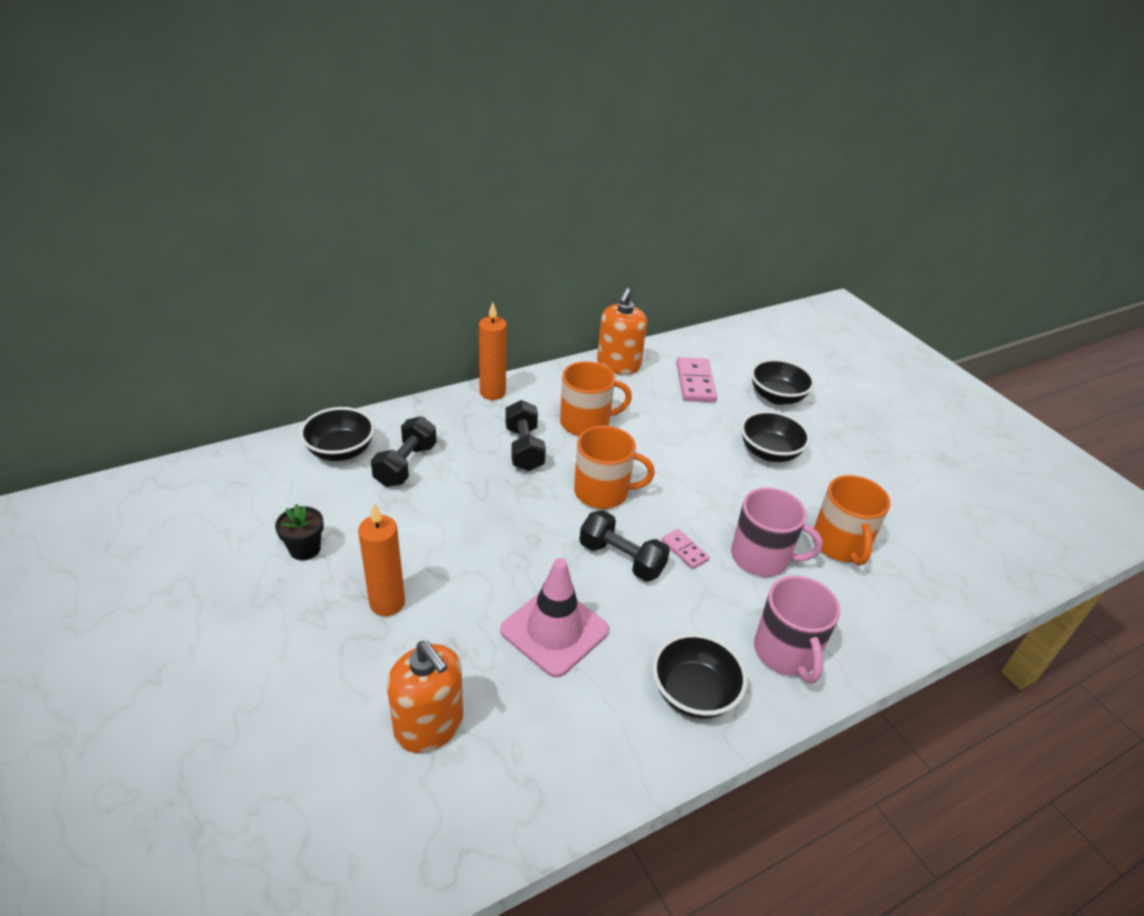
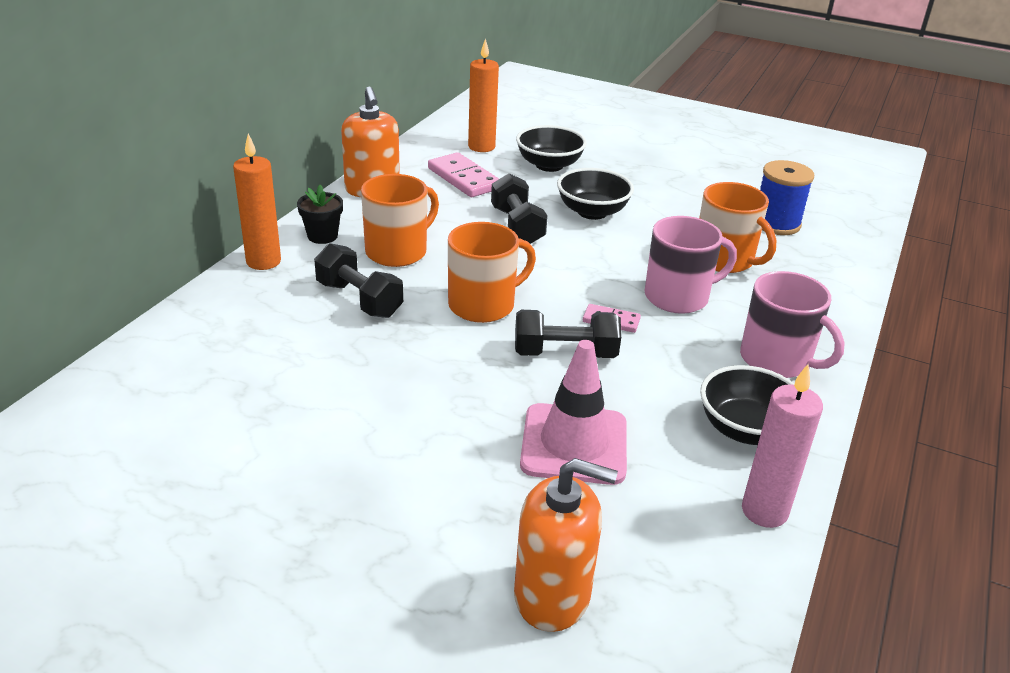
camera: 35 degrees left, 5 degrees down
black flower pot [275,504,324,561] -> black flower pot moved to [297,185,343,244]
black bowl [299,407,375,461] -> none
orange candle [358,503,405,616] -> orange candle moved to [468,38,499,152]
black dumbbell [371,416,437,487] -> black dumbbell moved to [491,173,548,244]
none -> pink candle [742,364,823,528]
none -> blue spool [760,160,814,235]

